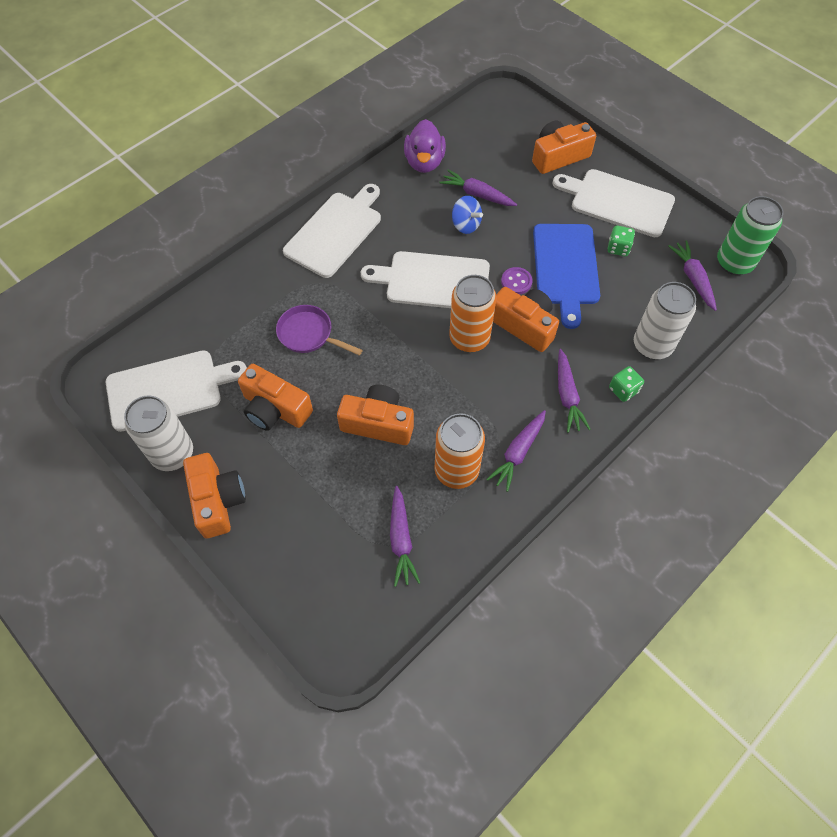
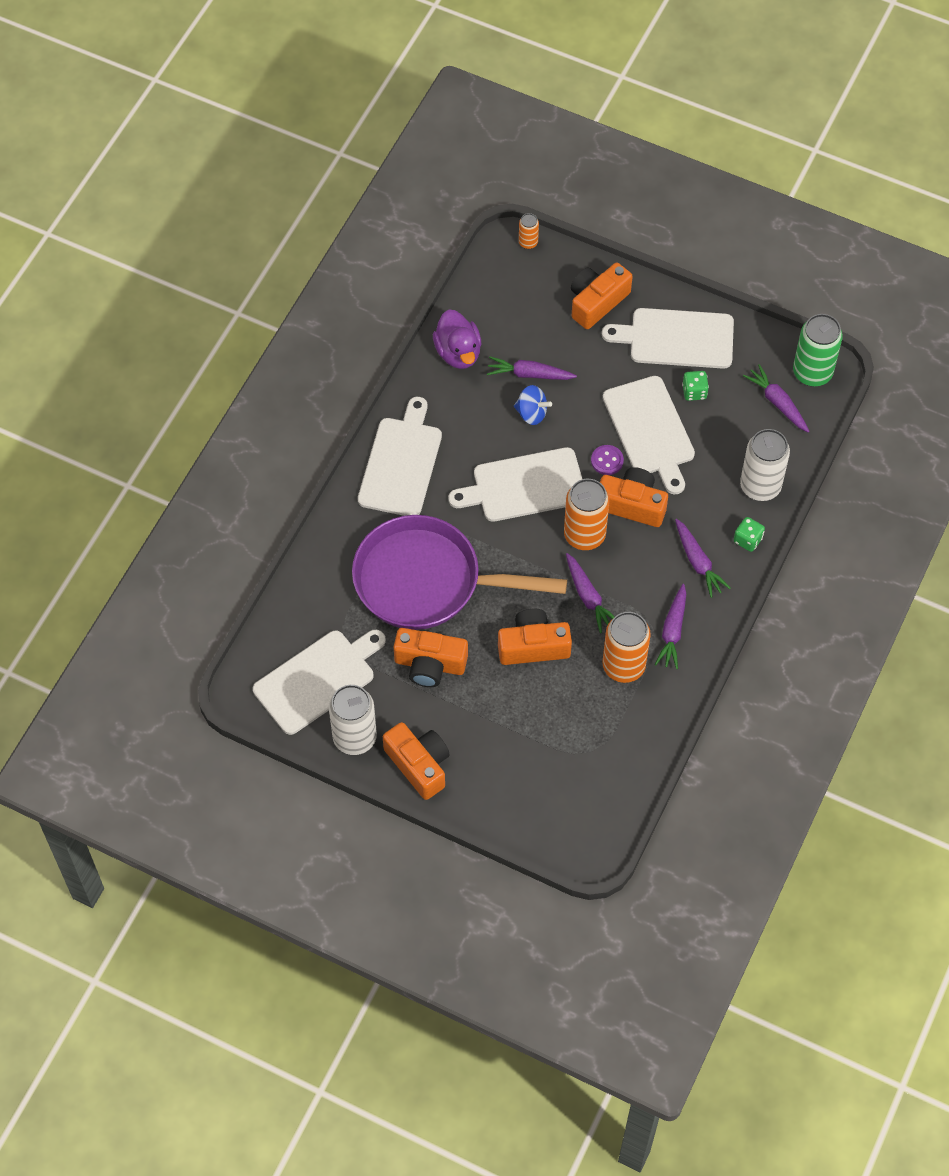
camera: 20 degrees left, 0 degrees up
purple pan [276,305,363,356] -> purple pan [352,515,567,630], size x2.19
purple carrot [390,486,420,587] -> purple carrot moved to [566,553,614,633]
blue cutting board [533,224,600,329] -> white cutting board [603,376,695,495]
none -> orange can [519,213,539,249]

